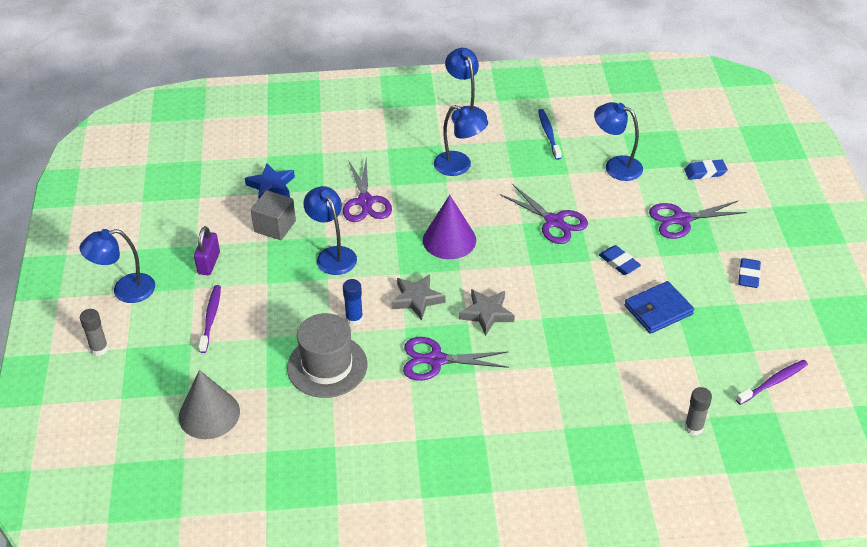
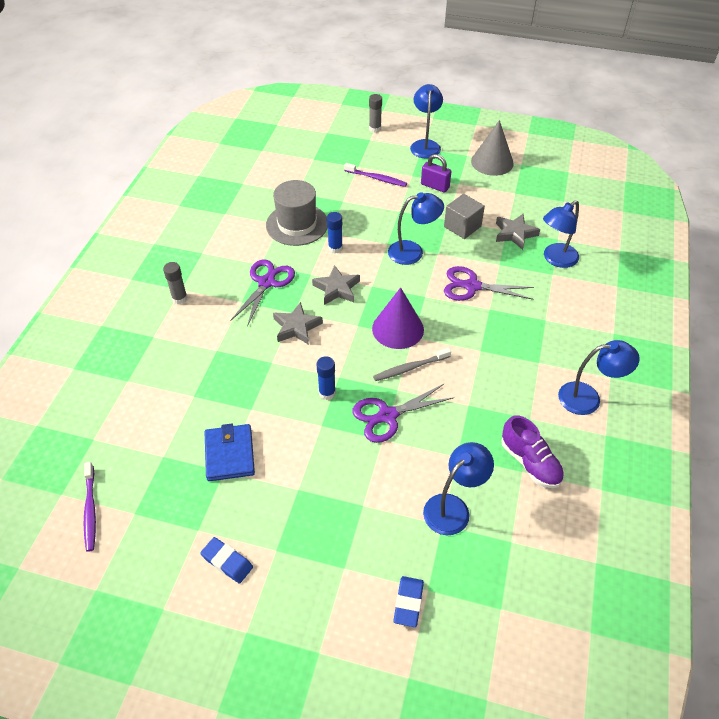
camera: 110 degrees right, 5 degrees up
grey cone [179,370,240,439] -> grey cone moved to [471,120,514,176]
blue star [245,163,295,198] -> grey star [496,214,540,250]
blue lamp [434,105,488,176] -> blue lamp moved to [543,200,579,268]
blue toothbrush [538,109,561,160] -> purple shoe [501,415,564,488]
blue eraser [599,245,641,275] -> none
purple scissors [649,201,746,239] -> none
grey glue stick [684,387,712,436] -> grey glue stick moved to [163,262,188,304]
none -> blue glue stick [316,356,336,400]
none -> grey toothbrush [373,348,451,381]

